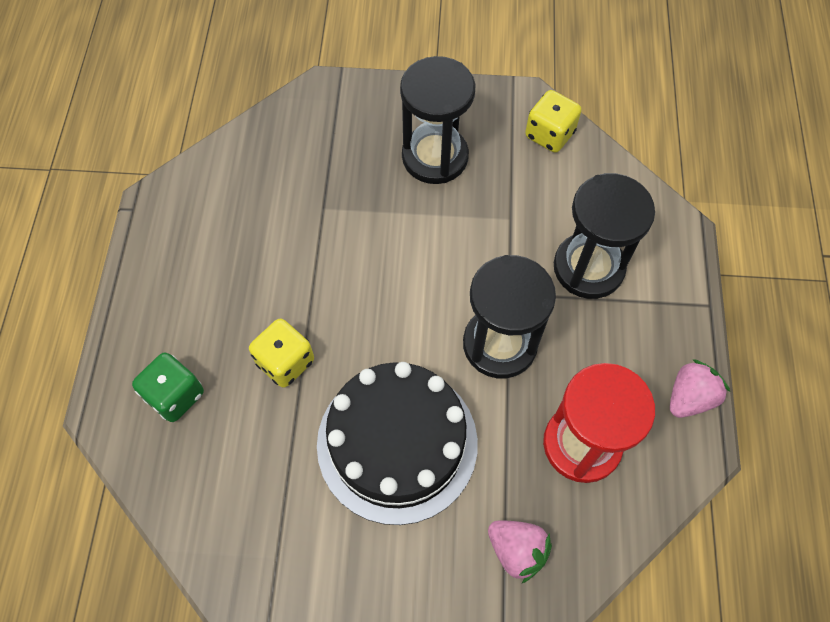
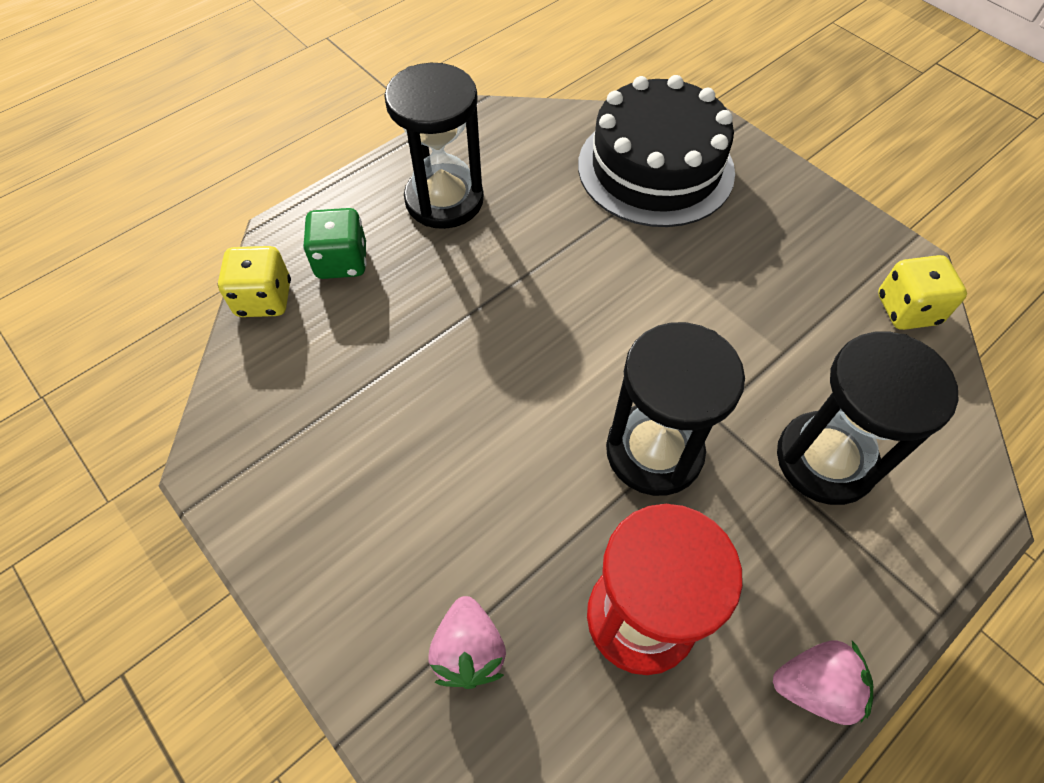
camera: 45 degrees right, 5 degrees down
yellow dice [249,319,314,387] -> yellow dice moved to [218,246,291,317]
black cake [317,362,478,525] -> black cake moved to [578,75,735,227]
black hourglass [400,56,476,184] -> black hourglass moved to [384,63,484,229]

